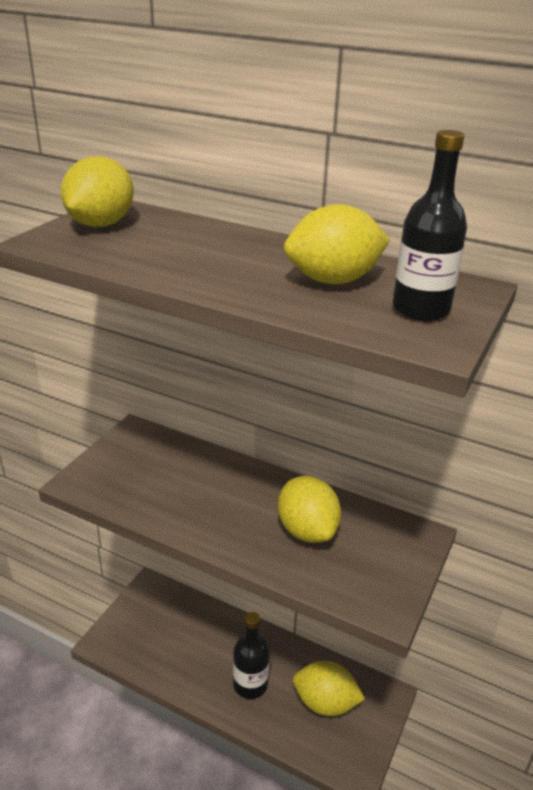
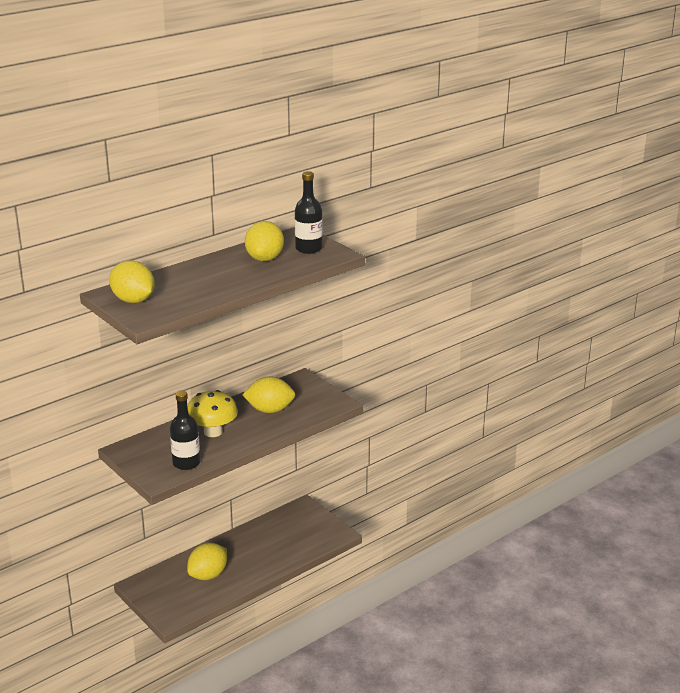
camera: 65 degrees left, 5 degrees down
black bottle [233,612,270,699] -> black bottle moved to [170,391,200,470]
yellow lemon [293,661,365,716] -> yellow lemon moved to [187,543,227,580]
none -> yellow mushroom [188,390,238,437]

